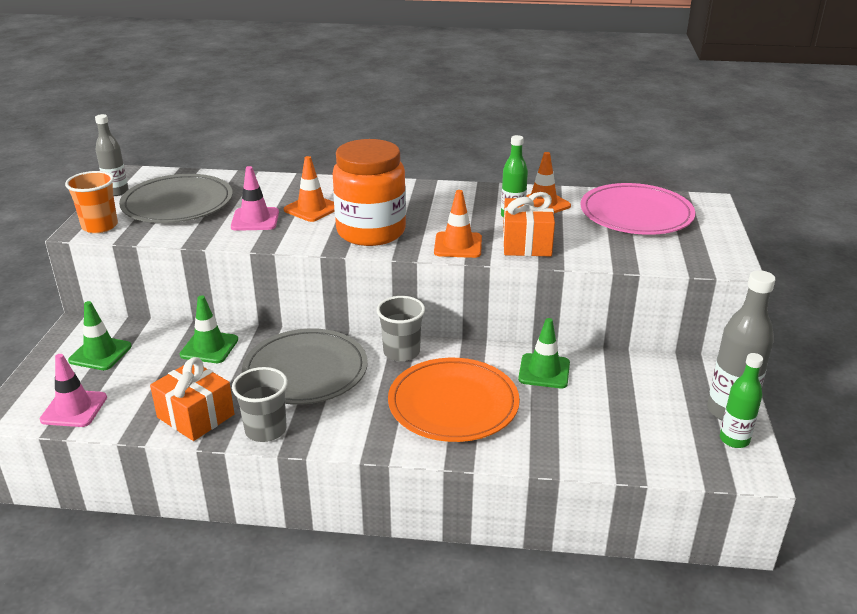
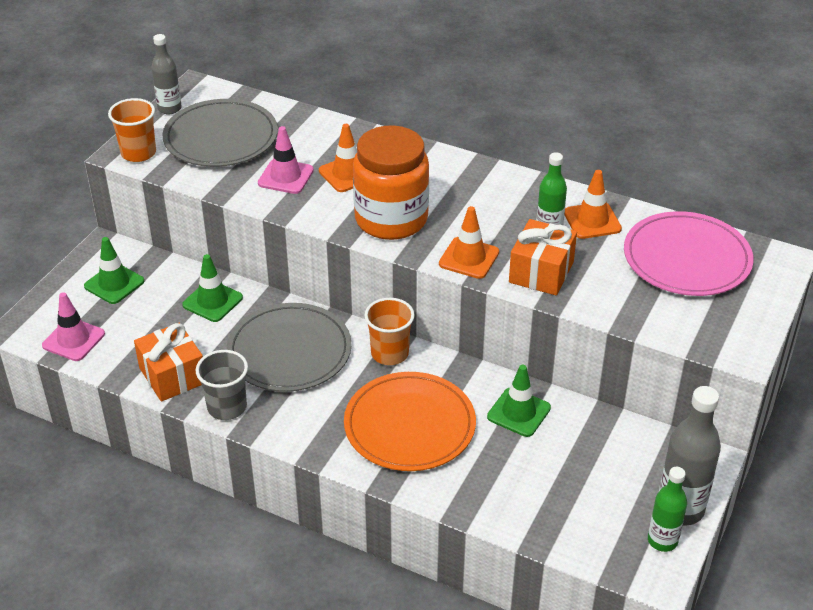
camera: 20 degrees right, 10 degrees up
grey cup [377,296,425,362] -> orange cup [364,298,414,365]

